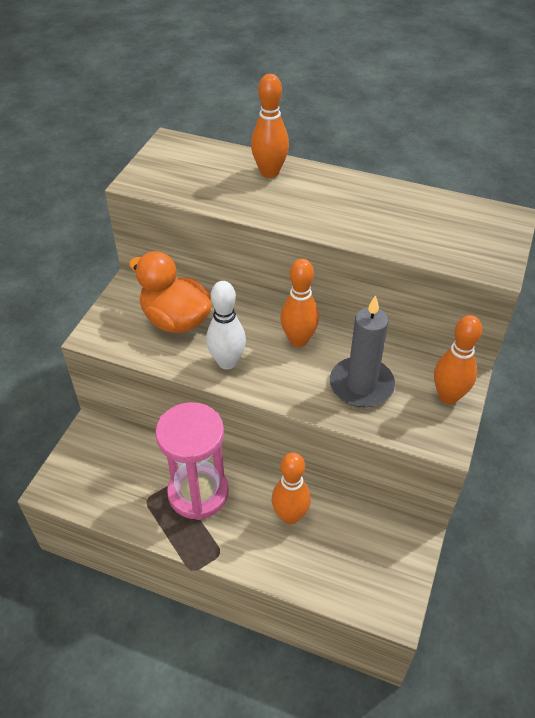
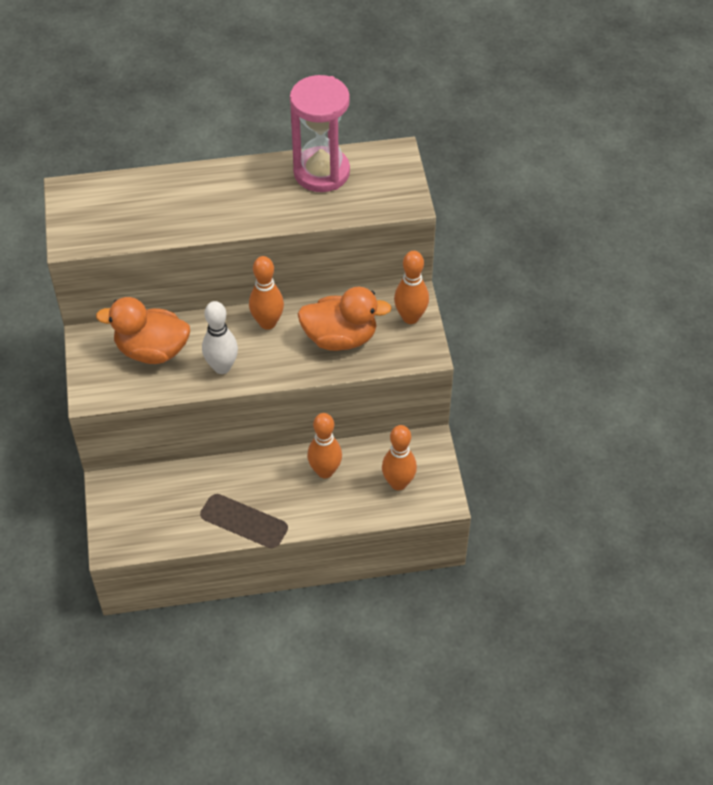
camera: 30 degrees left, 5 degrees up
pink hourglass [155,402,229,520] -> pink hourglass moved to [290,75,350,192]
orange bowling pin [251,74,289,178] -> orange bowling pin moved to [382,425,417,490]
grey candle [330,295,395,407] -> orange duck [298,287,392,351]

